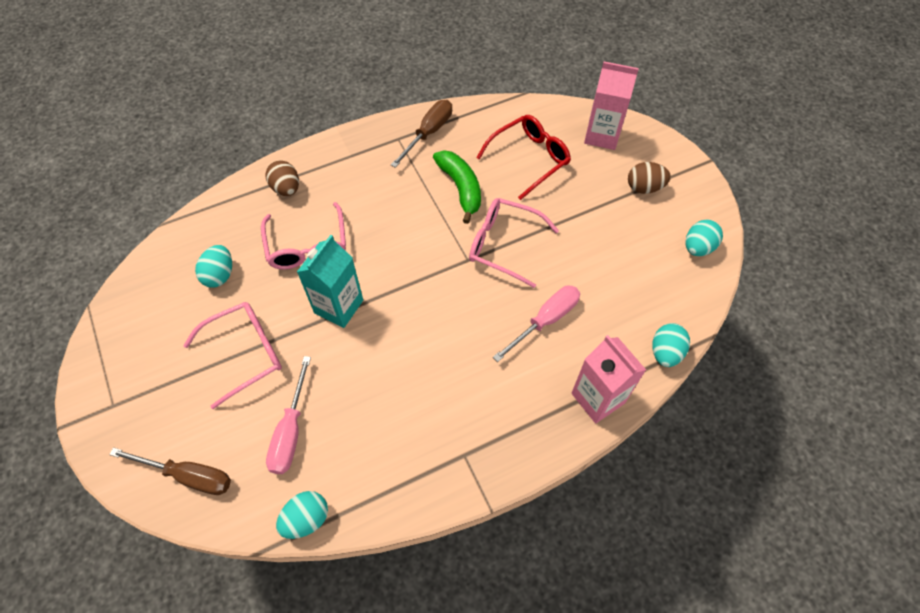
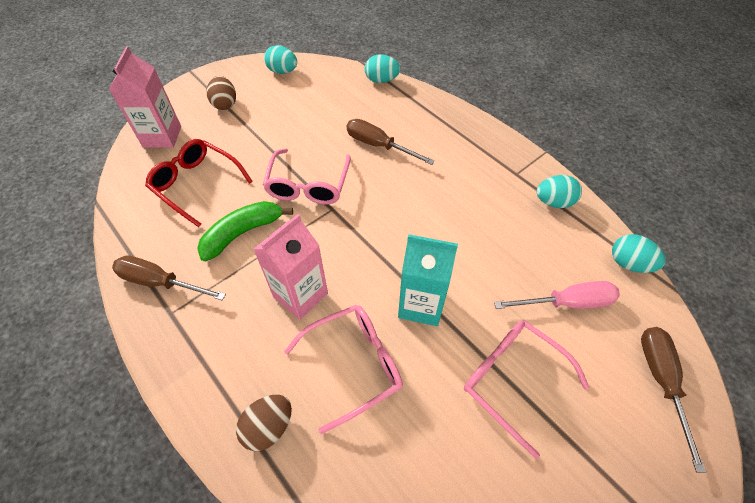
camera: 105 degrees left, 5 degrees down
turquoise egg [195,245,232,287] -> turquoise egg moved to [537,175,582,208]
pink screwdriver [493,286,580,362] -> brown screwdriver [347,119,435,165]
pink carton [571,335,646,424] -> pink carton moved to [253,214,328,320]

